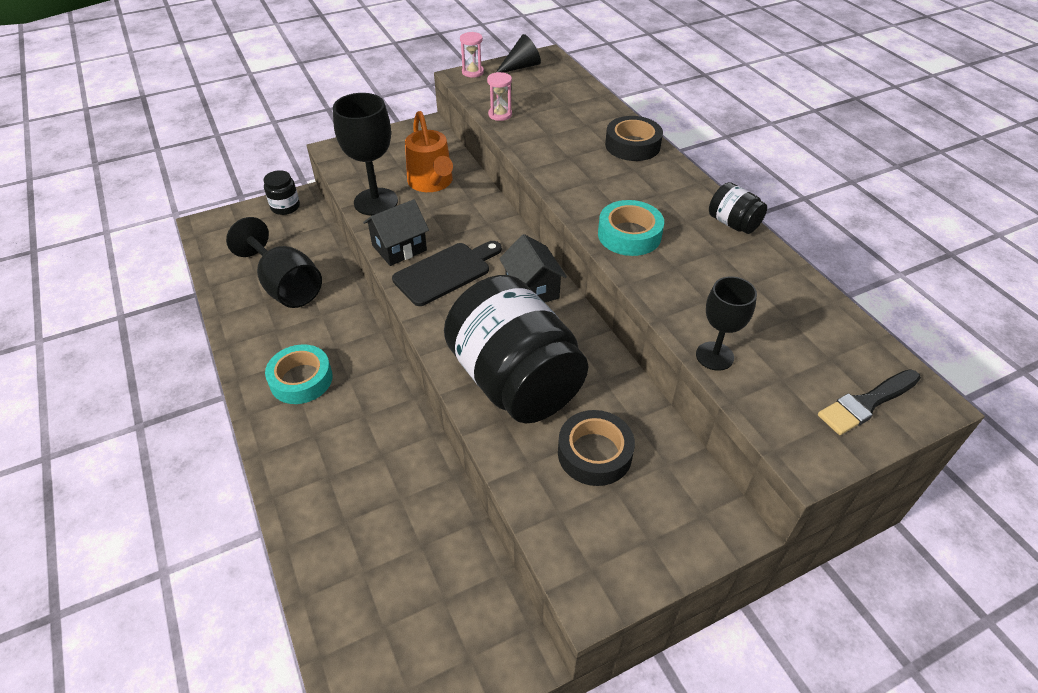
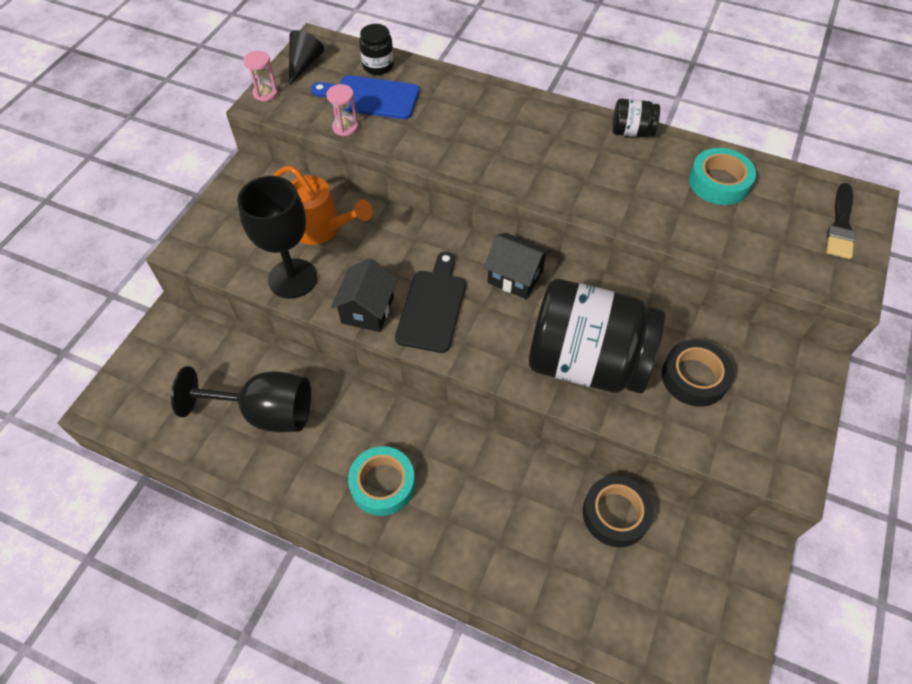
camera: 40 degrees left, 10 degrees up
black jar [264,170,300,215] -> black jar moved to [359,24,394,75]
turquoise tape [598,200,664,256] -> turquoise tape moved to [689,148,756,205]
black tape [605,116,663,161] -> black tape moved to [583,475,654,547]
black goblet [696,276,757,371] -> none
none -> blue cutting board [311,75,419,119]

